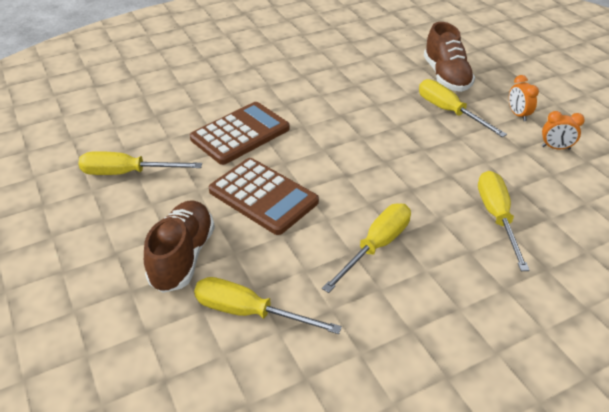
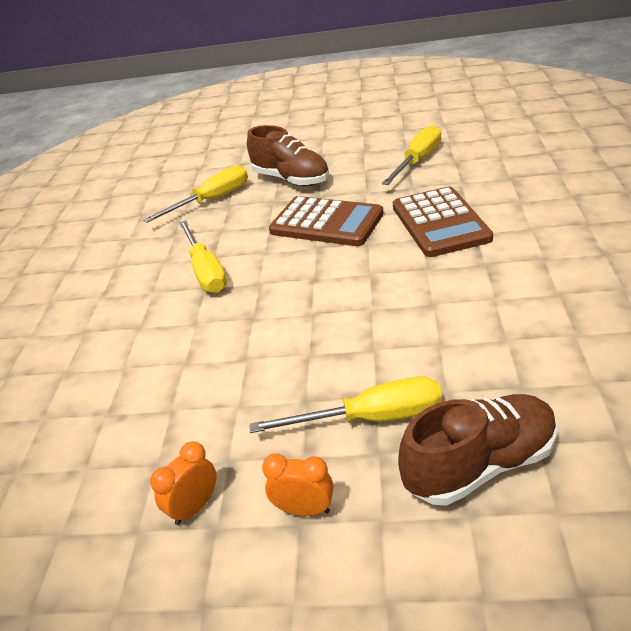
camera: 125 degrees right, 5 degrees down
brown calculator [209,158,319,235] -> brown calculator turned 135 degrees counterclockwise [269,196,384,246]
brown shoe [424,22,475,92] -> brown shoe turned 135 degrees clockwise [398,394,557,506]
yellow screwdriver [478,171,530,271] -> none

